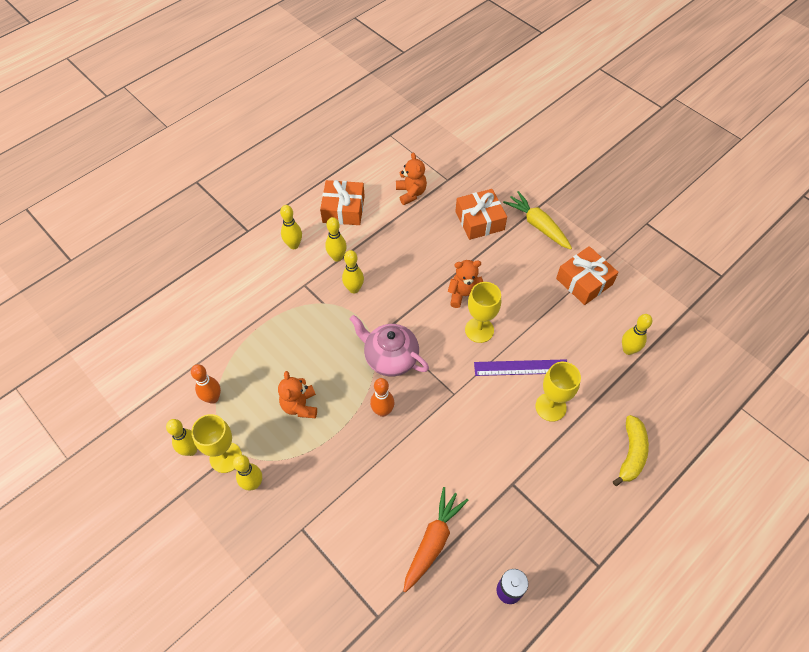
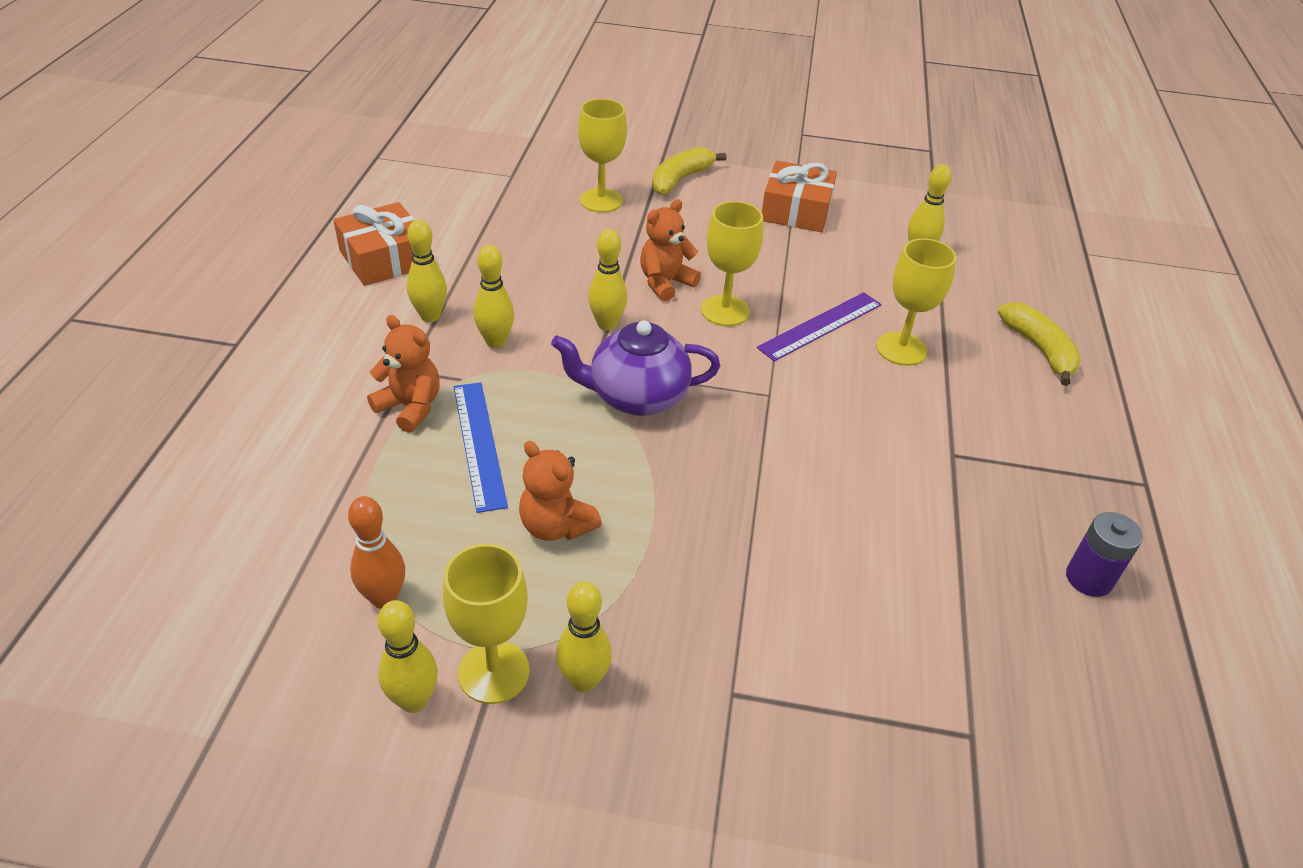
camera: 40 degrees left, 15 degrees down
yellow bowling pin [280,205,302,249] -> yellow bowling pin moved to [588,229,627,331]
pink teapot [350,315,429,376] -> purple teapot [551,321,720,416]
orange bowling pin [370,378,394,417] -> none
orange teddy bear [396,153,427,205] -> orange teddy bear moved to [367,315,440,433]
orange carrot [403,487,469,593] -> none
orange gift [455,189,507,240] -> yellow goblet [578,99,627,213]
yellow carrot [503,191,572,250] -> yellow banana [652,147,727,195]
none -> blue ruler [454,382,508,513]

